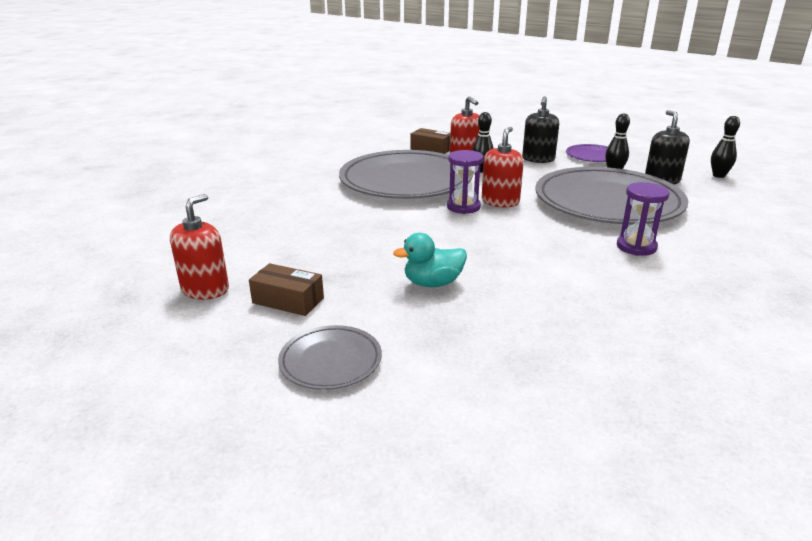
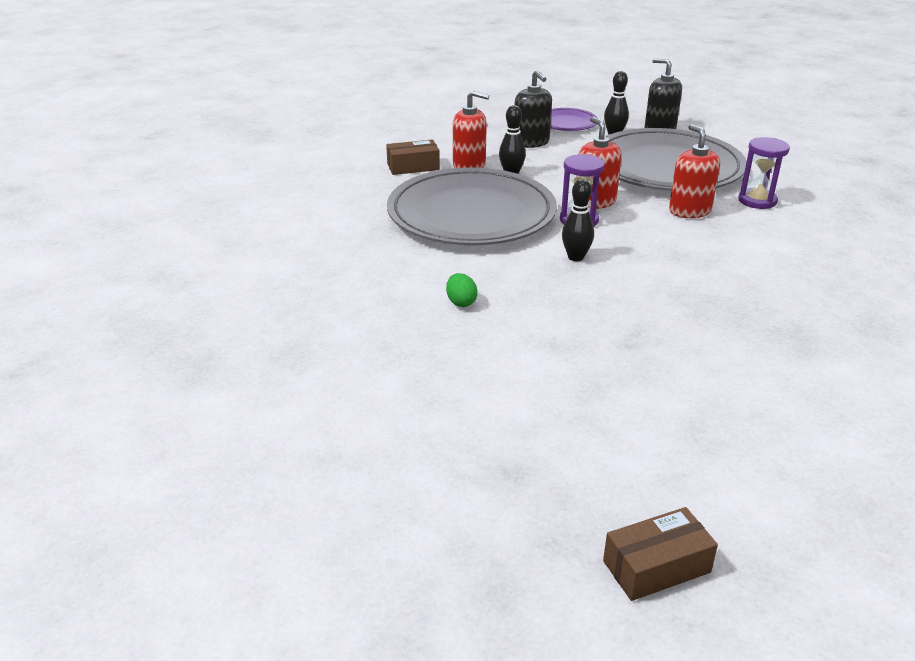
camera: 45 degrees left, 5 degrees up
red soap dispenser [170,194,229,300] -> red soap dispenser moved to [669,124,720,218]
brown box [249,263,324,316] -> brown box moved to [603,507,718,601]
grey plate [278,325,382,390] -> none
turquoise duck [393,233,467,287] -> none
black bowling pin [711,116,740,178] -> black bowling pin moved to [562,179,594,261]
none -> green egg [446,273,478,307]

